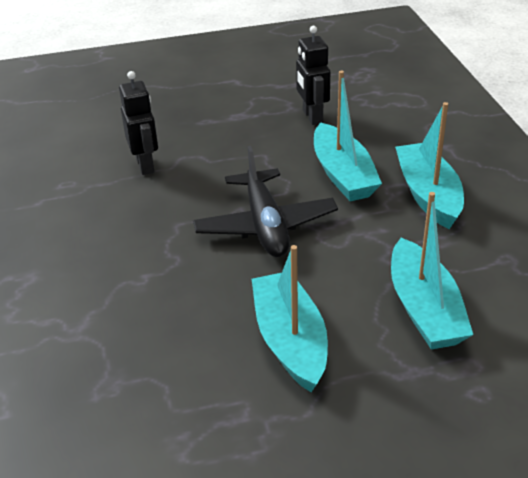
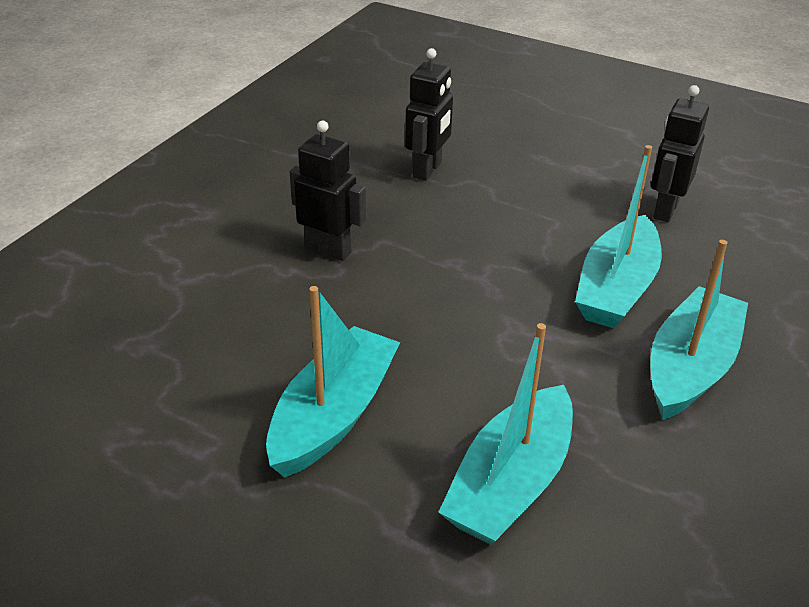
camera: 40 degrees right, 0 degrees up
black plane [193,146,338,257] -> none
none -> black robot [290,121,366,261]

